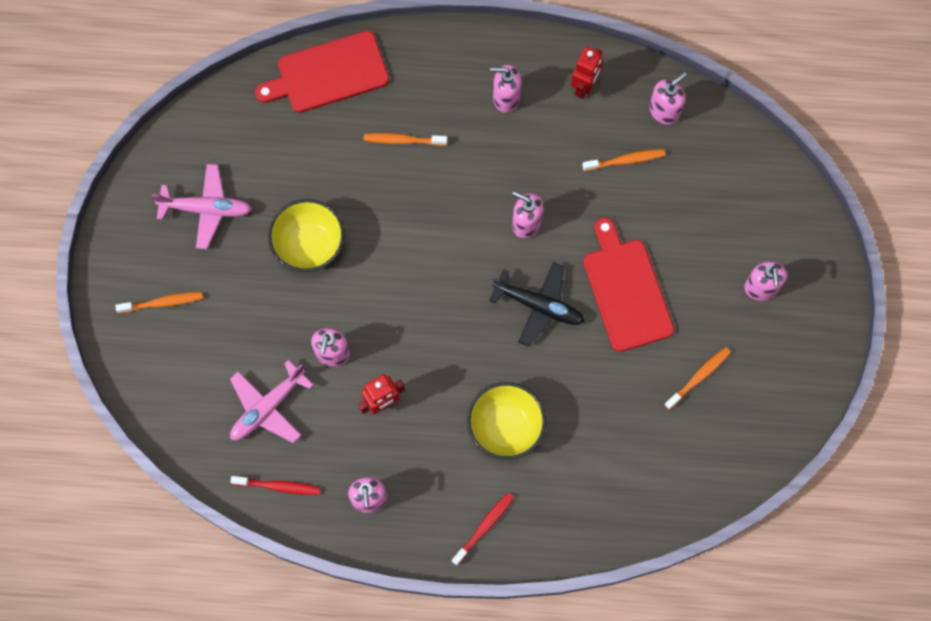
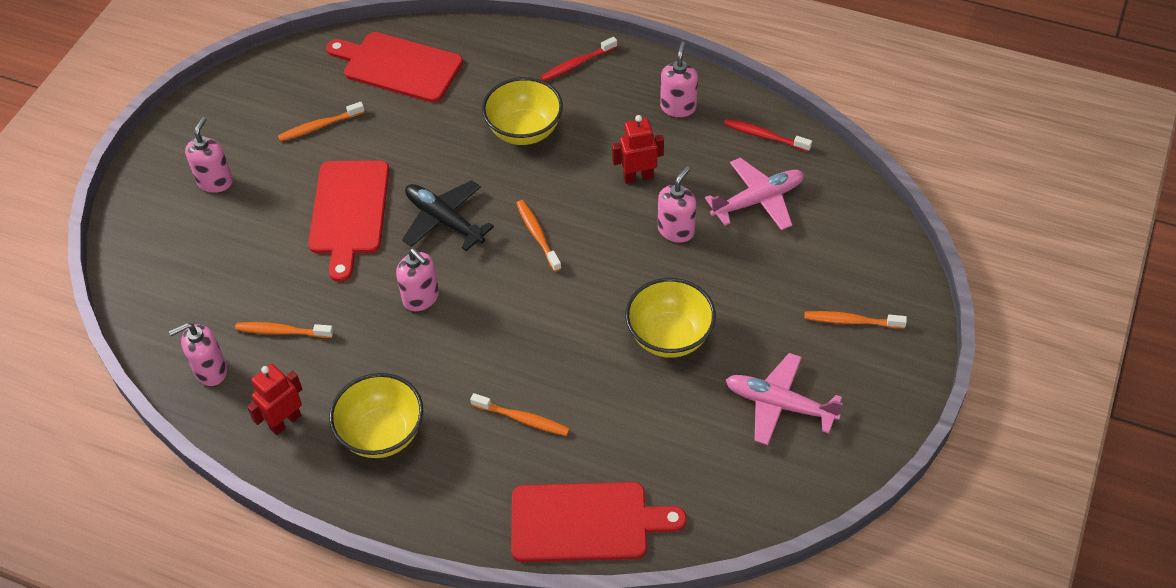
camera: 160 degrees left, 20 degrees down
pink soap dispenser [490,65,521,113] -> yellow bowl [329,373,423,458]
none -> red cutting board [326,32,463,103]
none -> orange toothbrush [516,200,562,272]

